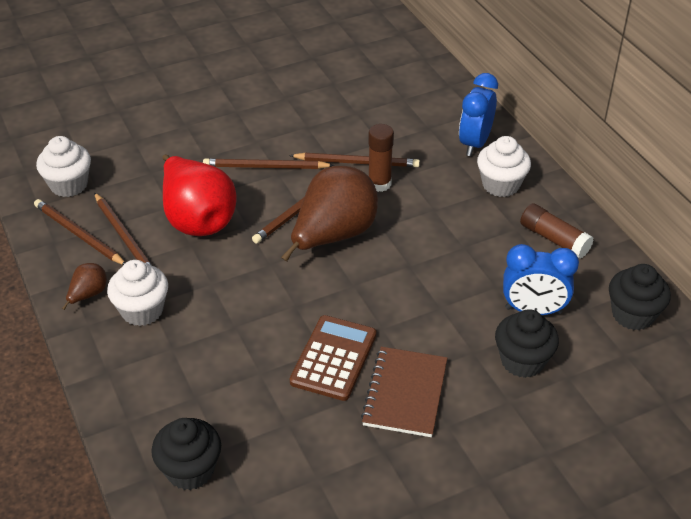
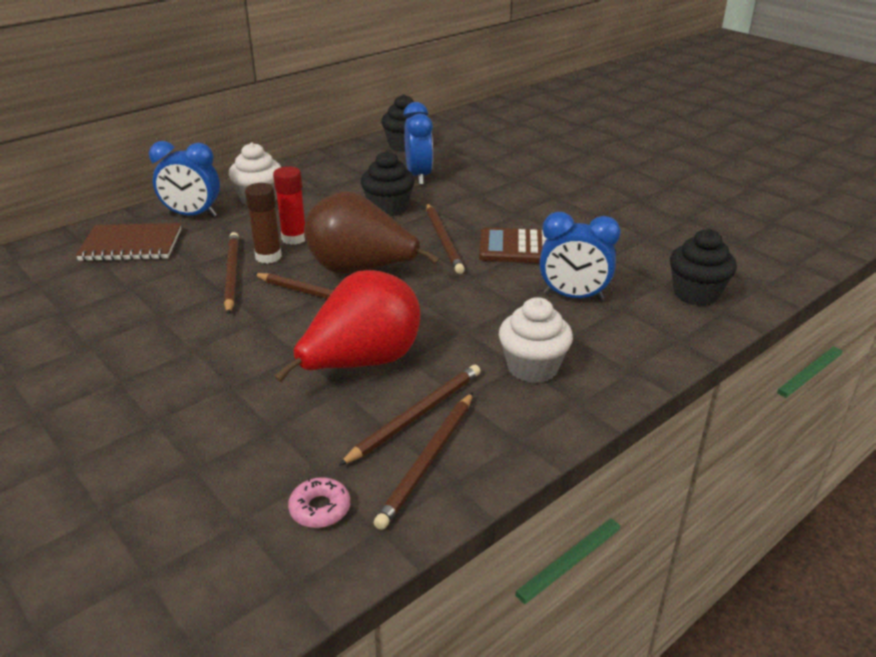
camera: 105 degrees left, 10 degrees down
white cupcake [36,136,91,197] -> pink donut [288,477,350,528]
brown pear [62,263,107,310] -> none
brown pencil [203,158,334,169] -> brown pencil moved to [426,203,465,274]
brown notebook [361,347,447,437] -> brown notebook moved to [76,223,181,261]
black cupcake [495,309,559,378] -> black cupcake moved to [361,151,415,217]
brown glue stick [520,203,594,259] -> none
none -> red glue stick [273,166,305,245]
none -> blue clock [539,212,621,301]

